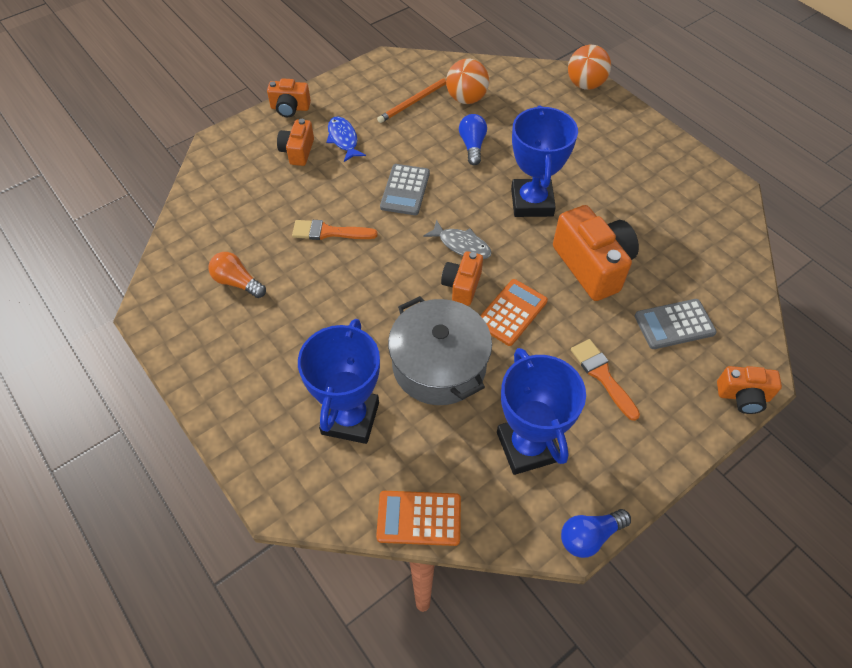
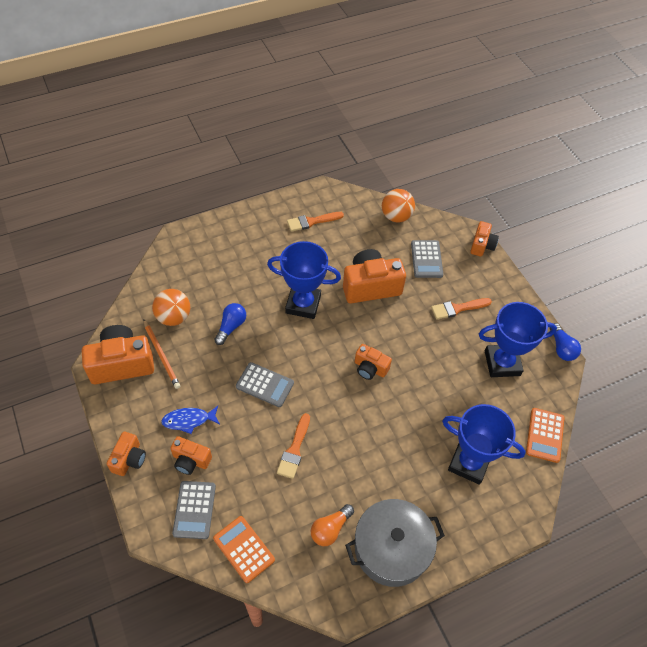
camera: 80 degrees left, 0 degrees up
grey pot [388,296,492,405] -> grey pot moved to [345,499,445,587]
grey fish [423,219,492,259] -> none
blue light bulb [459,114,487,166] -> blue light bulb turned 105 degrees clockwise [214,303,246,345]
orange calculator [480,279,548,346] -> orange calculator moved to [213,516,275,583]
orange ball [568,45,611,90] -> orange ball moved to [382,189,415,223]
none -> orange camera [82,325,154,384]
none -> grey calculator [172,481,216,539]
none -> orange brush [287,212,344,232]

